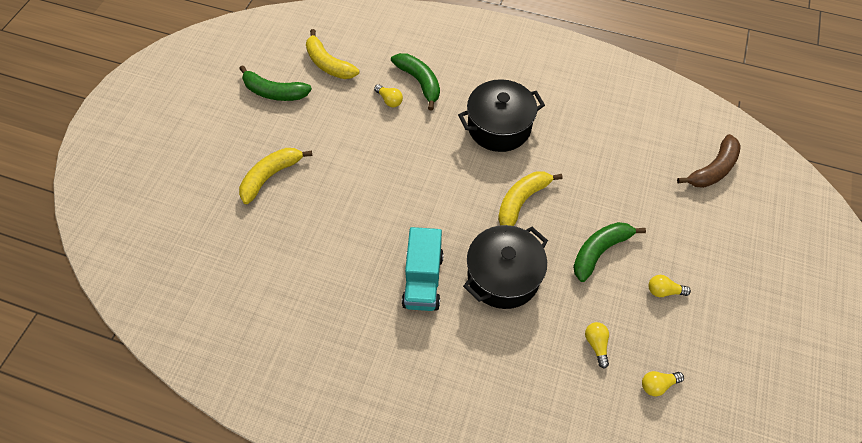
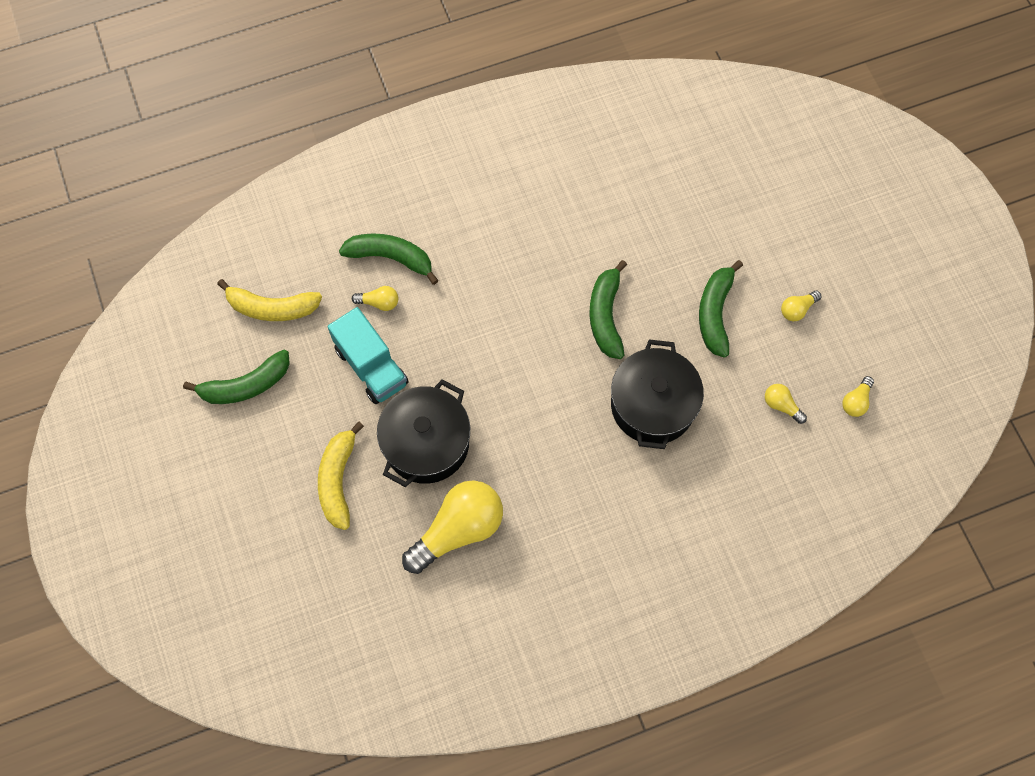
camera: 40 degrees left, 10 degrees up
turquoise truck [402,227,444,311] -> turquoise truck moved to [327,307,409,404]
black pot [458,79,545,152] -> black pot moved to [377,379,470,487]
yellow banana [498,171,563,226] -> green banana [589,260,627,359]
brown banana [677,134,741,188] -> none
none -> yellow light bulb [402,480,503,574]

